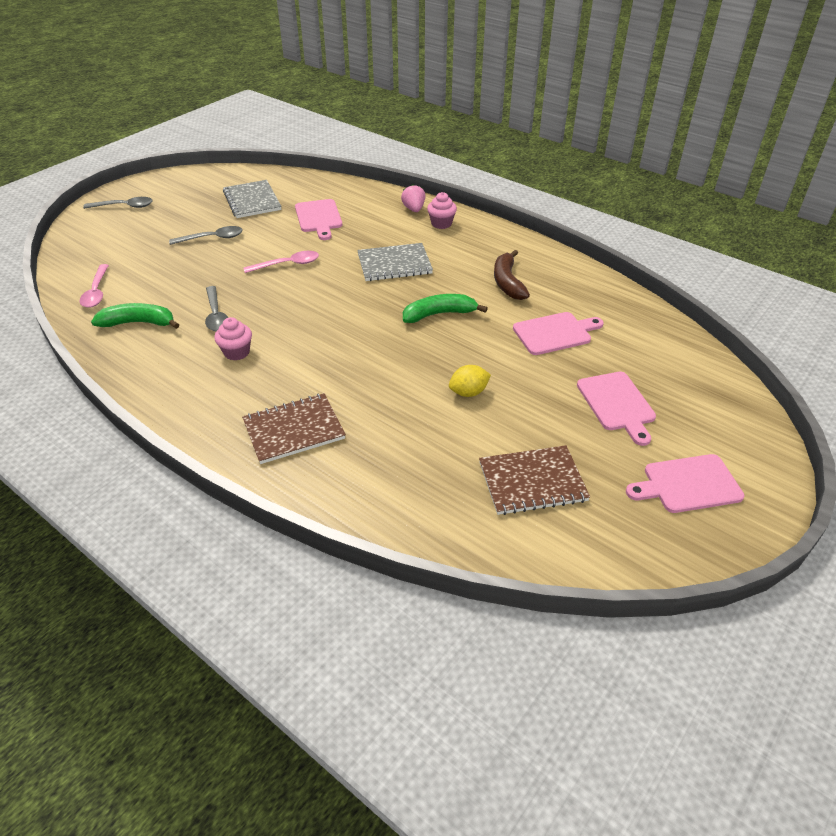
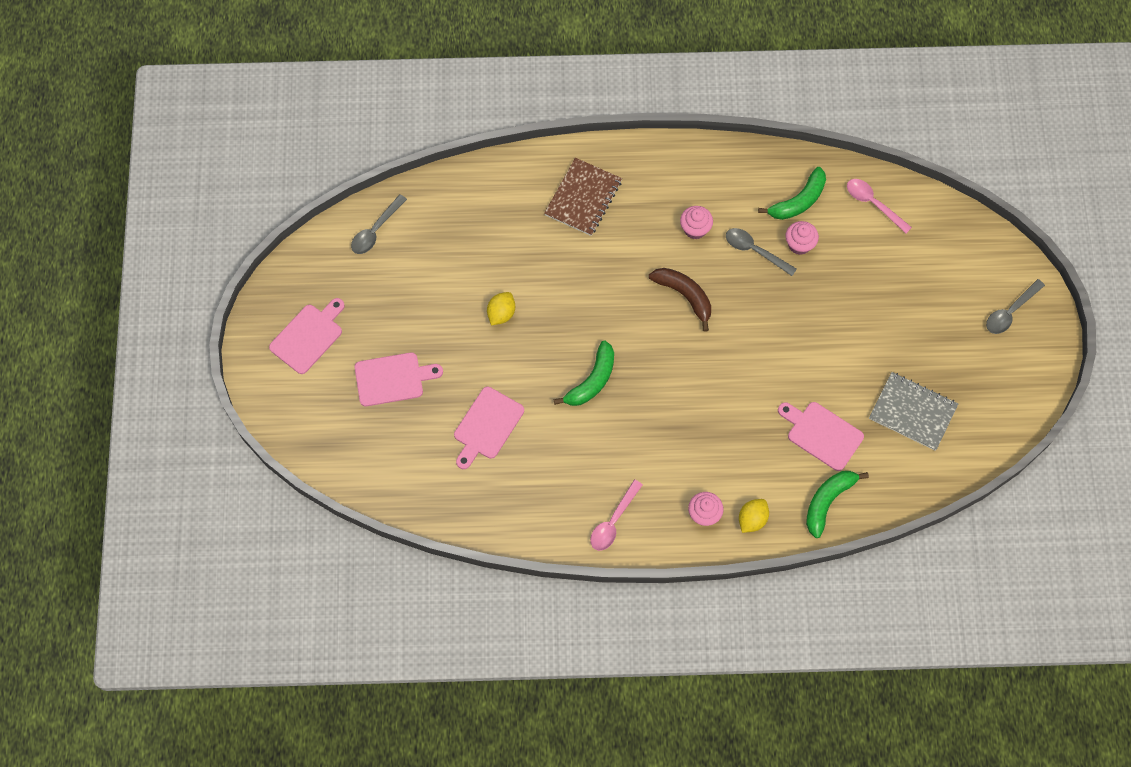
camera: 140 degrees right, 25 degrees up
grey spoon [169,226,243,245] -> grey spoon moved to [351,194,407,254]
pink spoon [244,251,319,273] -> pink spoon moved to [590,480,643,551]
grey notebook [357,243,433,281] -> none
pink strawberry [401,184,426,212] -> yellow lemon [739,499,769,533]
brown notebook [479,445,590,515] -> none
brown banana [494,250,530,300] -> brown banana moved to [649,268,711,331]
pink cutting board [577,372,656,446] -> pink cutting board turned 135 degrees clockwise [355,352,443,406]
none -> pink cupcake [786,221,819,255]
none -> green banana [806,471,869,538]

